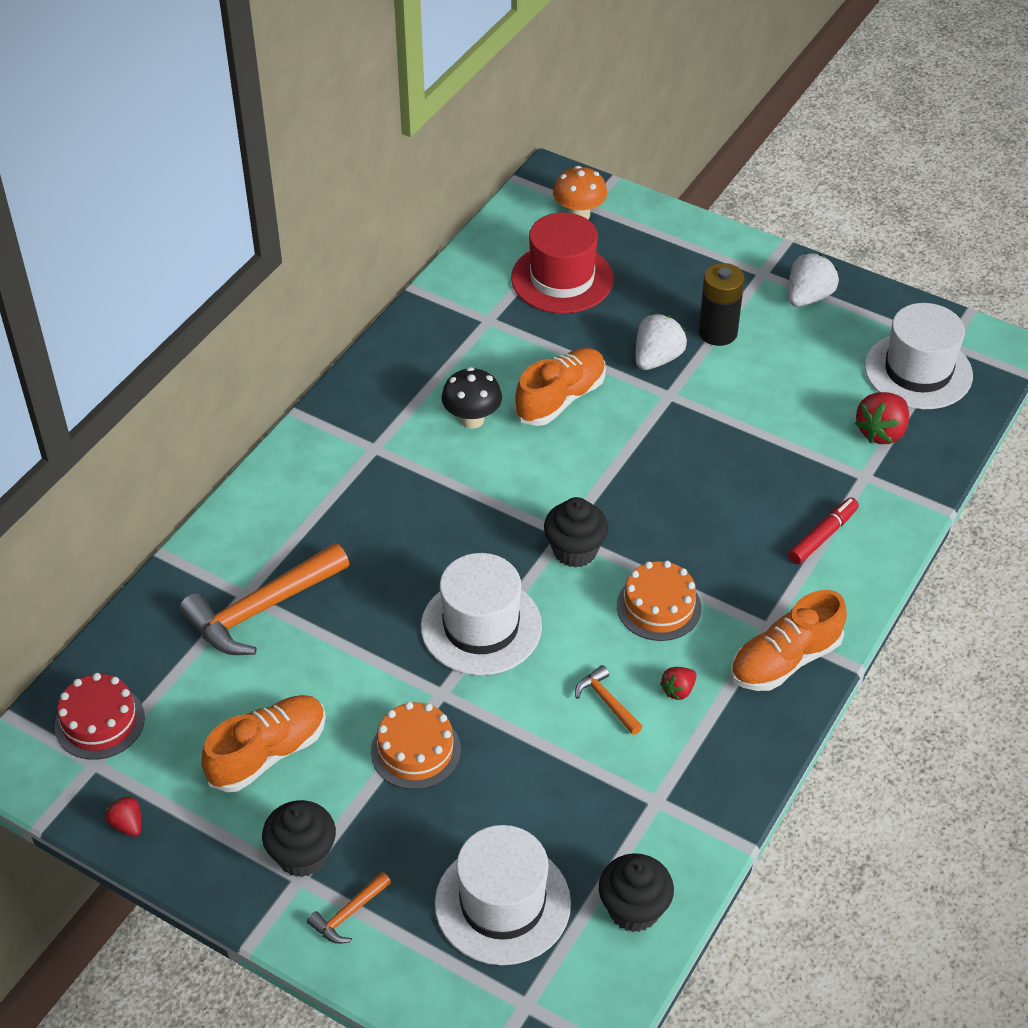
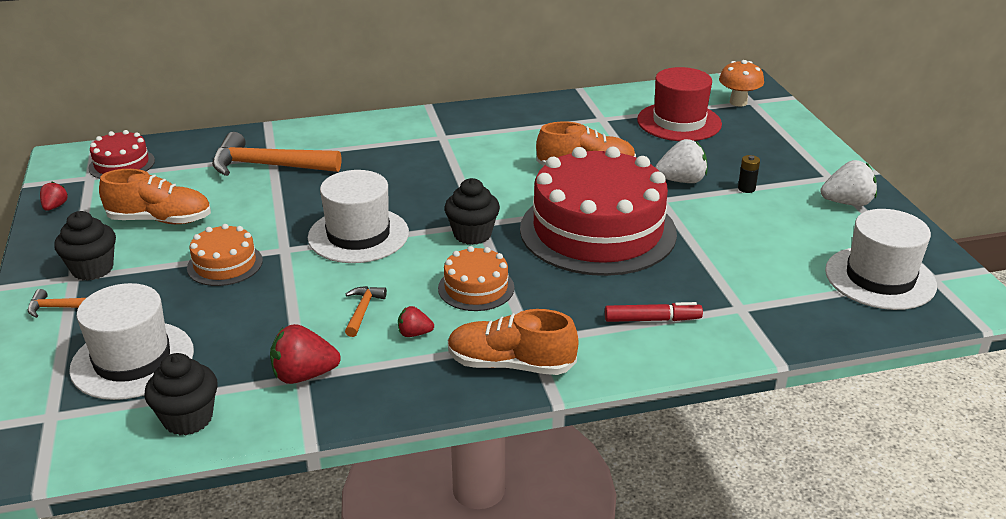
camera: 45 degrees right, 15 degrees down
black mushroom [441,367,502,429] -> none
black battery [698,263,745,346] -> black battery [738,155,760,193], size x0.50
red strawberry [855,392,909,444] -> red strawberry moved to [270,324,341,384]
none -> red cake [520,147,677,276]

